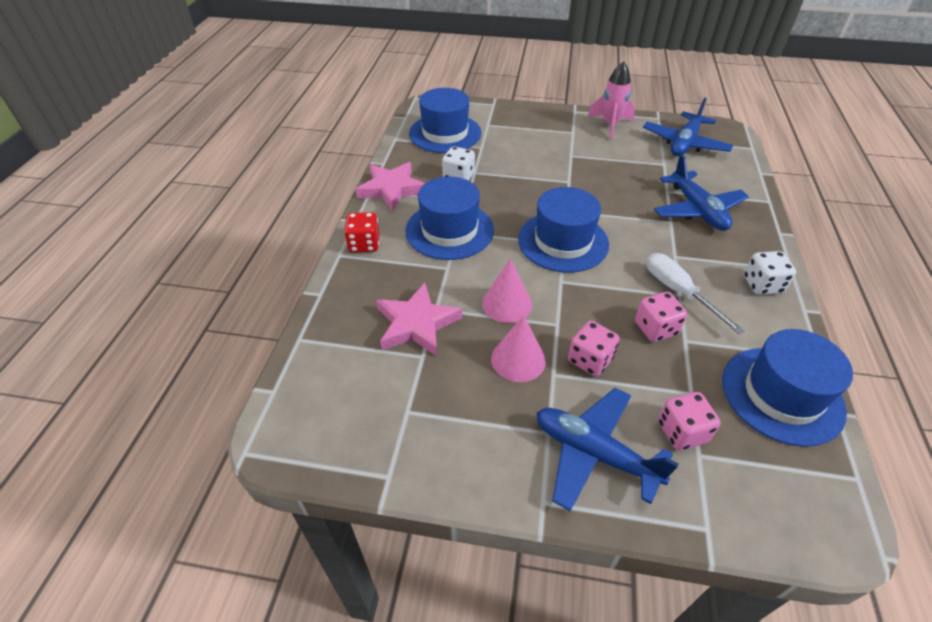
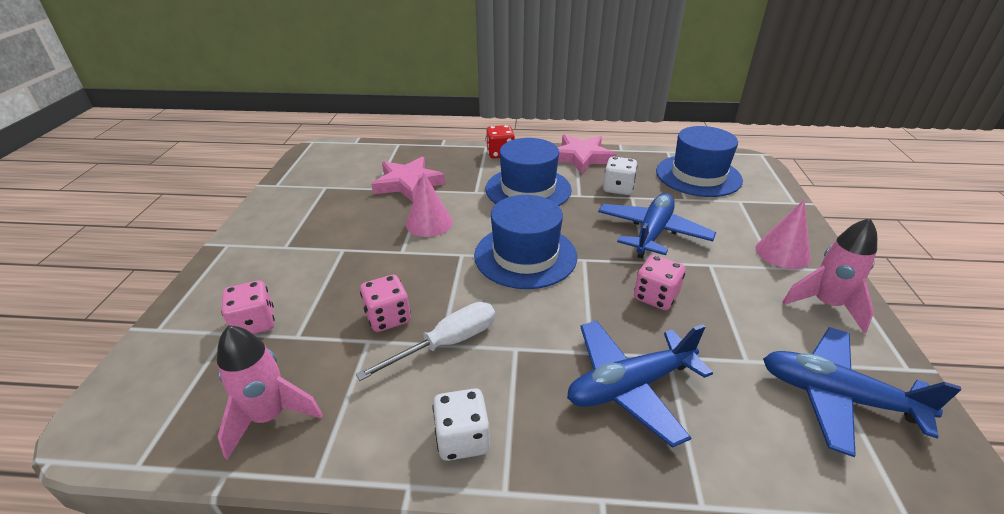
camera: 85 degrees right, 10 degrees down
pink cone [491,315,546,382] -> pink cone moved to [756,200,811,269]
blue plane [537,388,679,512] -> blue plane moved to [598,193,716,258]
pink dice [568,321,620,376] -> pink dice moved to [634,255,685,310]
blue hat [722,329,853,447] -> pink rocket [217,325,323,460]

